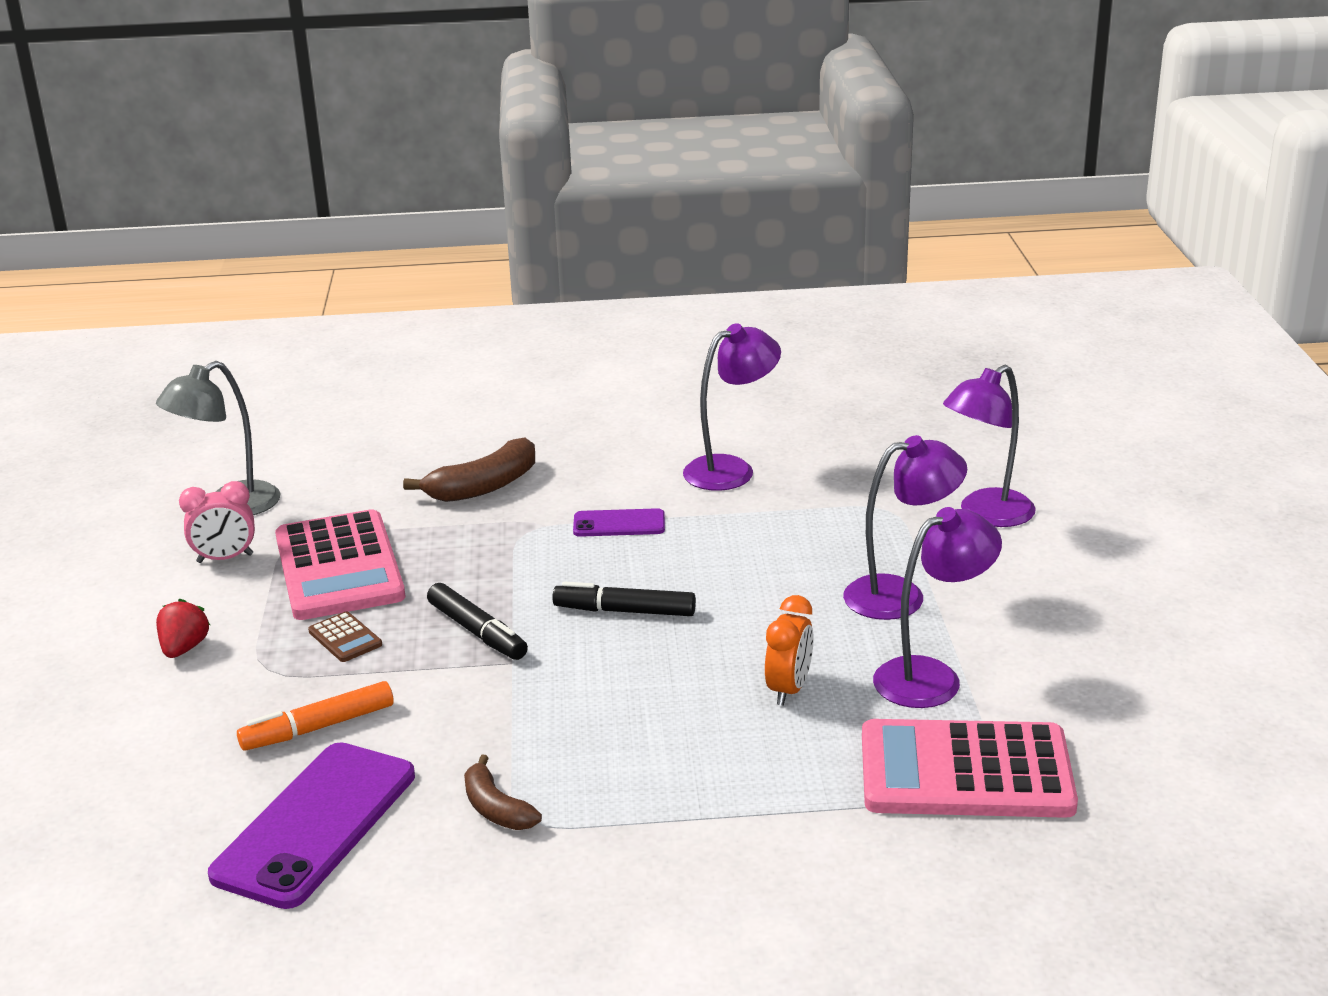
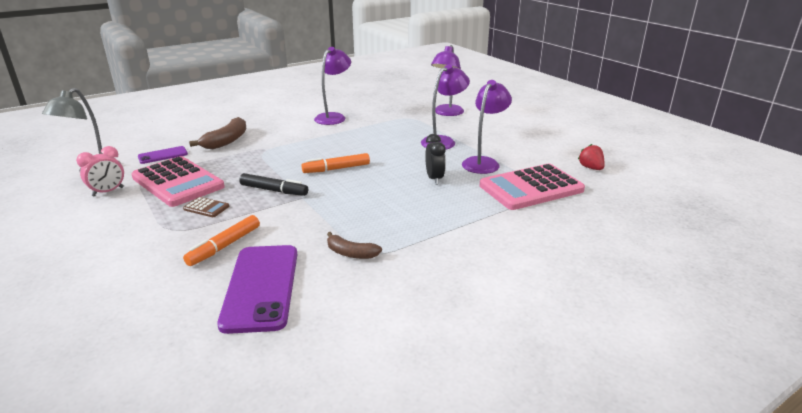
camera: 30 degrees left, 0 degrees up
red strawberry [156,599,210,658] -> red strawberry moved to [578,144,605,170]
black marker [552,582,696,616] -> orange marker [302,153,370,173]
purple phone [573,508,665,537] -> purple phone moved to [138,146,188,164]
orange clock [765,595,814,706] -> black clock [425,134,446,185]

